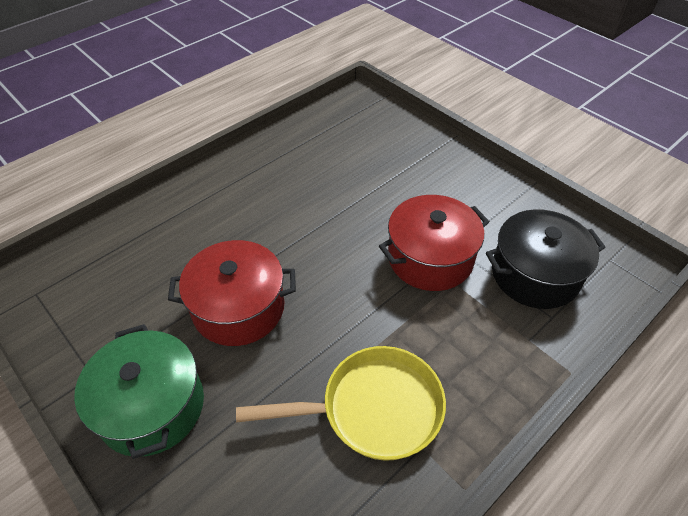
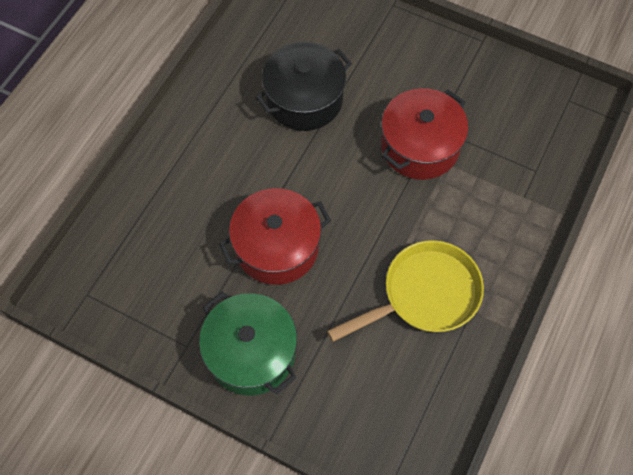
camera: 20 degrees left, 15 degrees up
black pot [486,209,606,309] -> black pot moved to [255,42,352,131]

